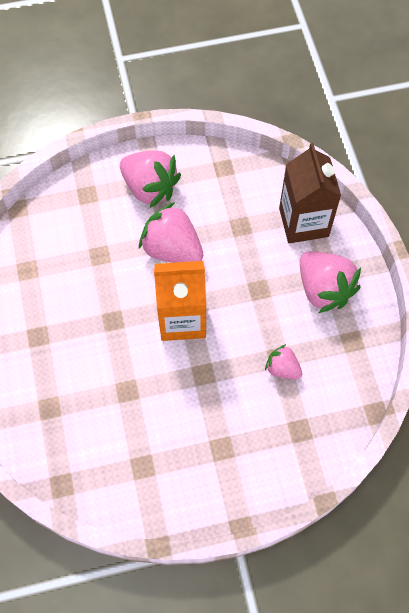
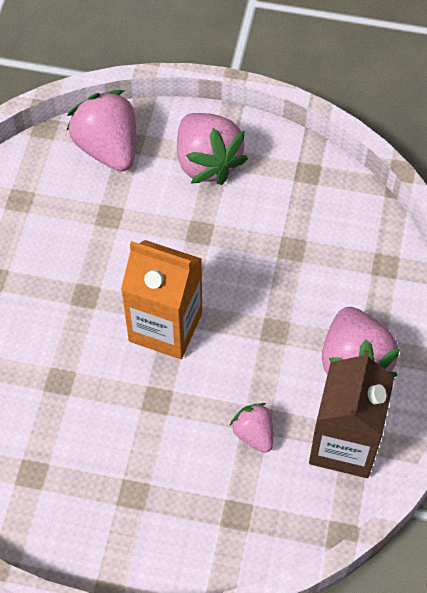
camera: 25 degrees right, 5 degrees down
pink strawberry [139,202,203,263] -> pink strawberry moved to [67,90,136,172]
brown carton [279,143,341,243] -> brown carton moved to [309,350,394,478]

